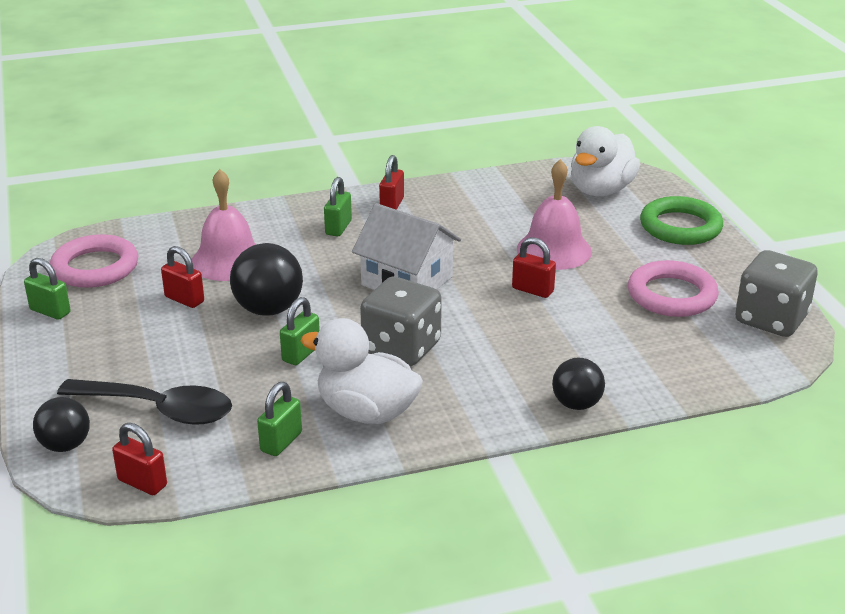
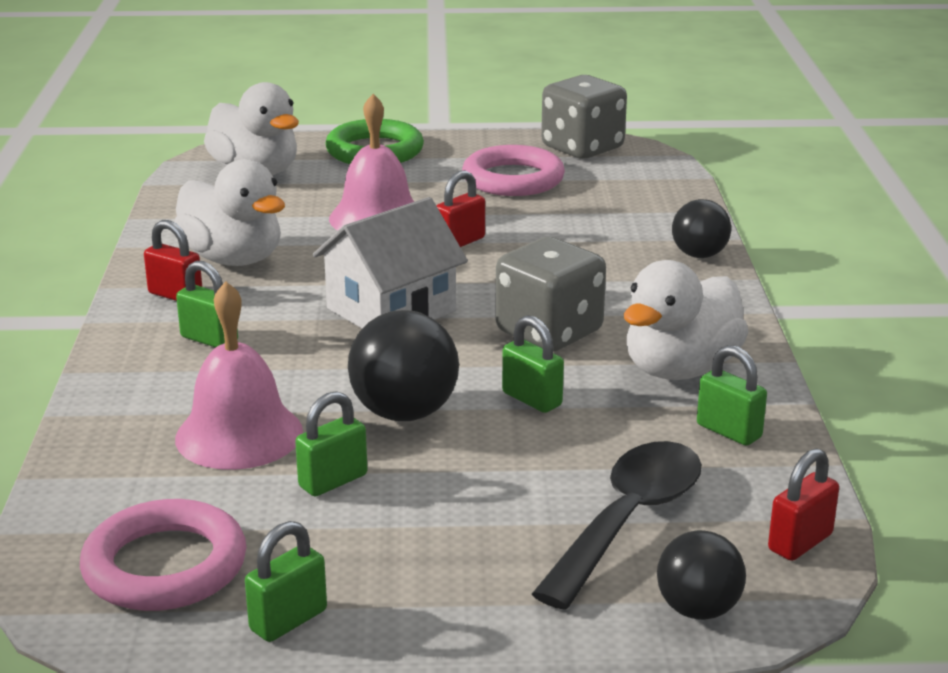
camera: 75 degrees left, 5 degrees down
red padlock [161,246,204,308] -> green padlock [295,391,367,496]
none -> white duck [174,159,285,266]

